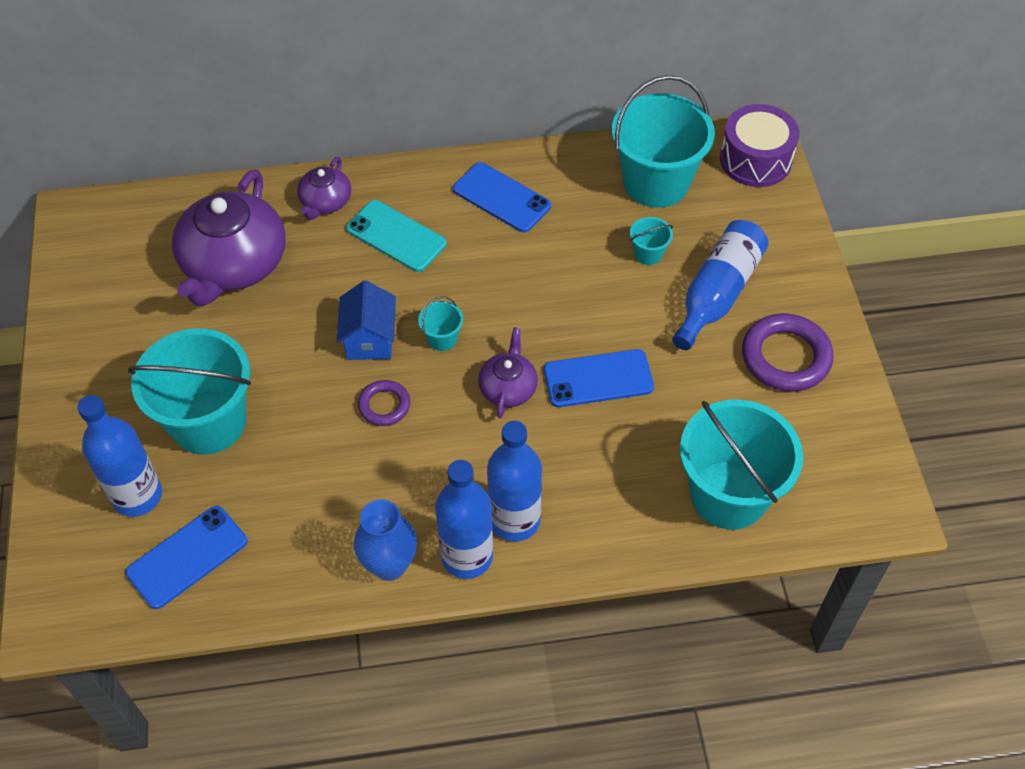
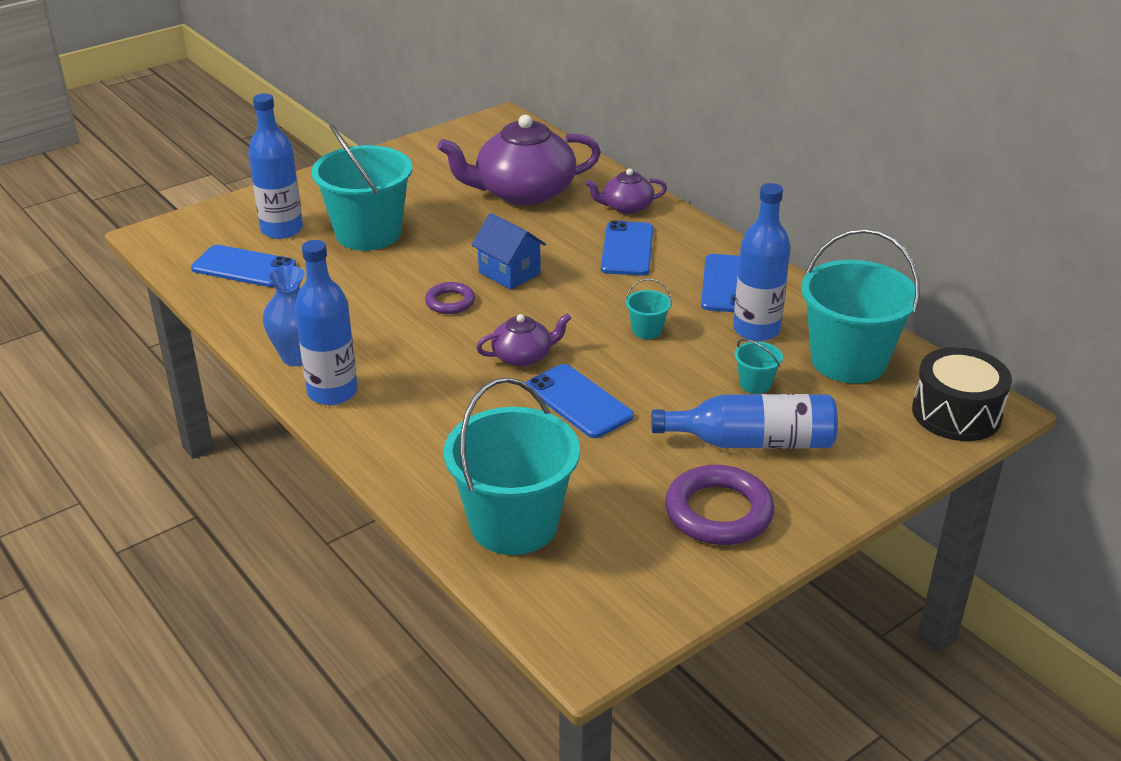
camera: 60 degrees right, 20 degrees down
blue house [337,280,396,360] -> blue house turned 75 degrees clockwise [471,213,546,290]
turquoise phone [346,200,447,272] -> blue phone [601,220,653,276]
turquoise bucket [418,296,463,351] -> turquoise bucket moved to [625,279,672,339]
blue bottle [487,421,542,542] -> blue bottle moved to [733,183,791,341]
purple drum [720,104,799,187] -> black drum [912,347,1012,441]

